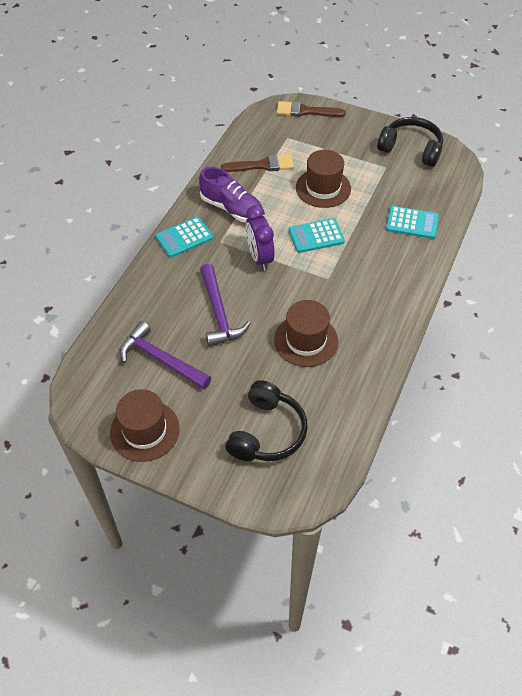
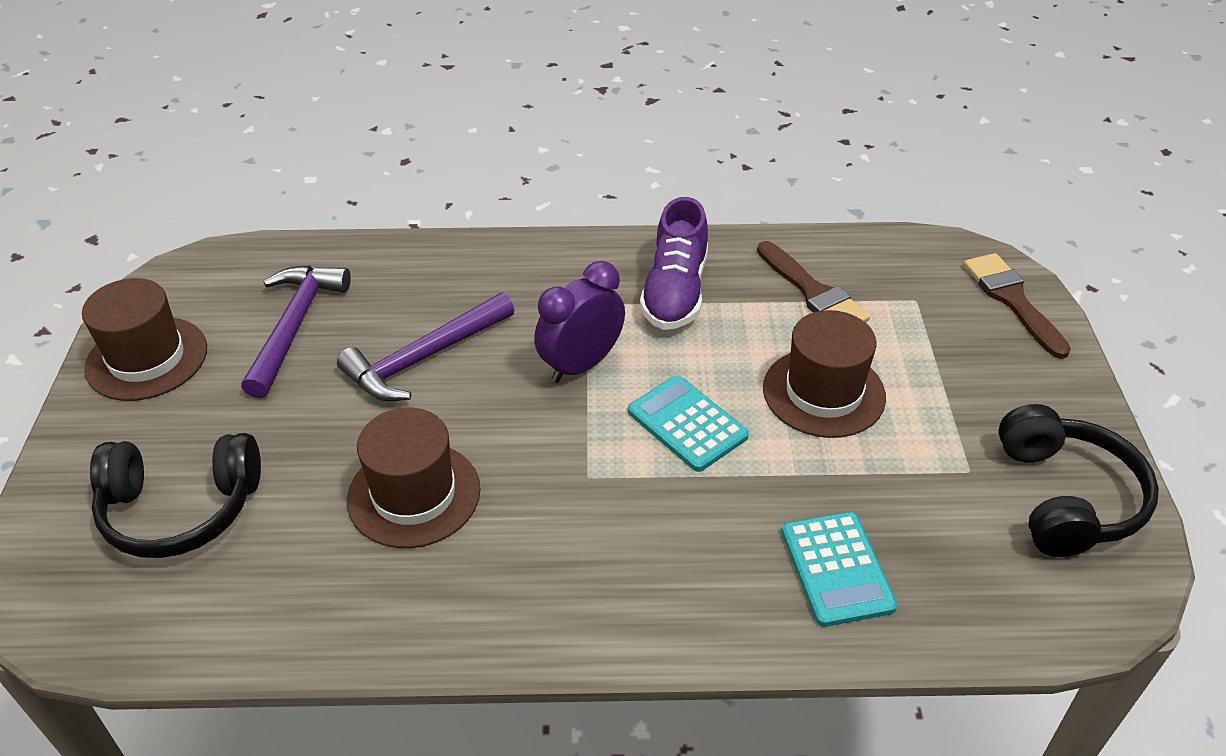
camera: 65 degrees right, 10 degrees down
turquoise calculator [155,217,213,257] -> none

